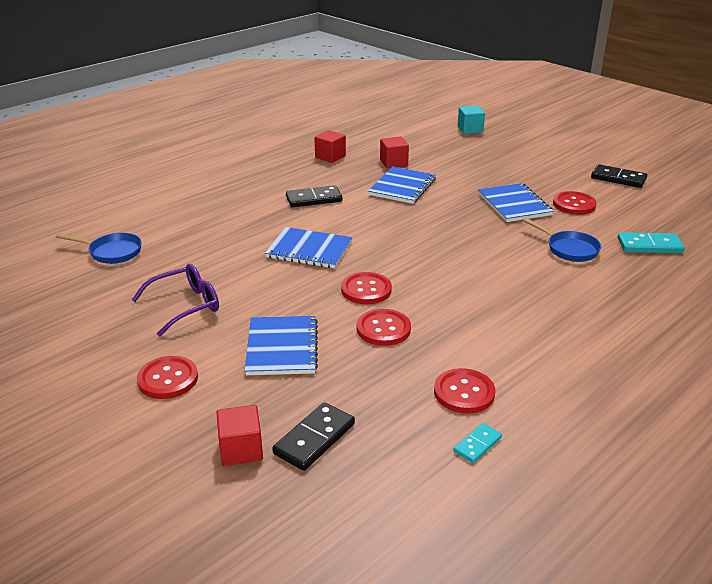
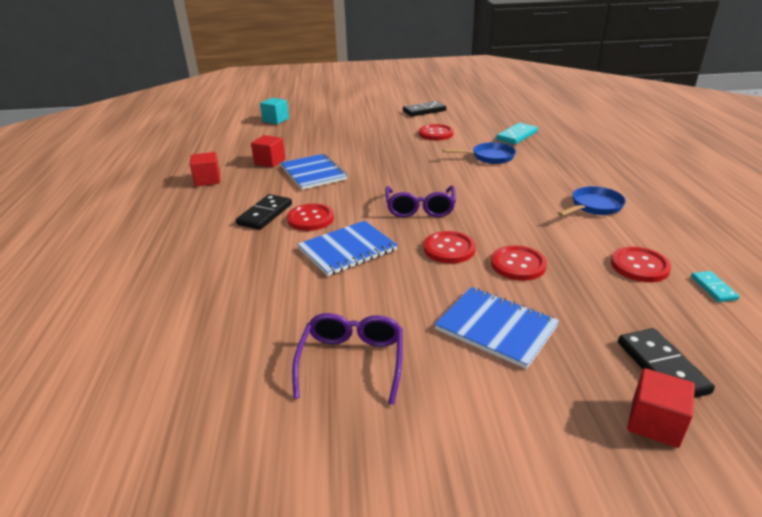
camera: 50 degrees left, 0 degrees up
blue pan [56,233,142,264] -> blue pan moved to [558,186,626,216]
red button [137,356,198,399] -> red button moved to [287,204,334,231]
blue notebook [478,183,554,222] -> none
none -> purple glasses [385,186,456,217]

